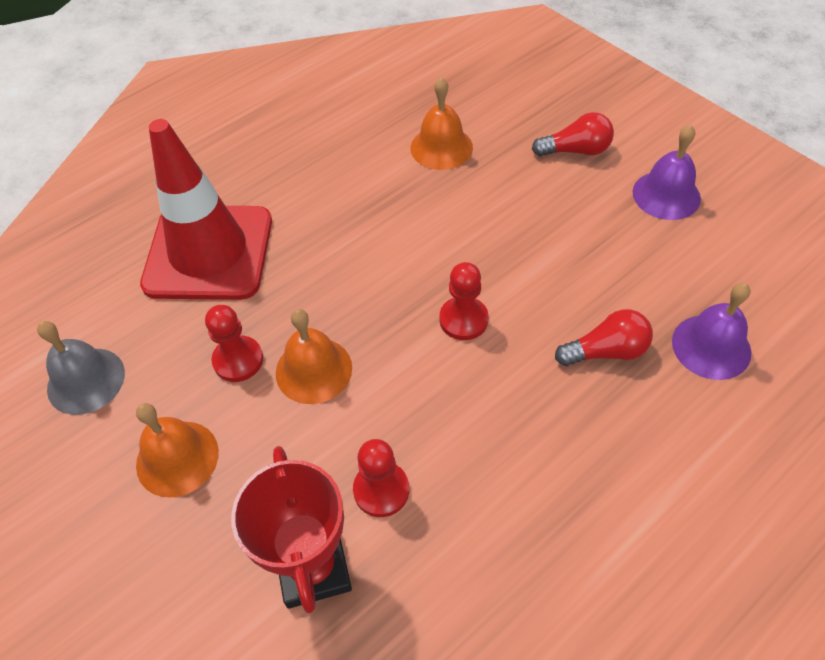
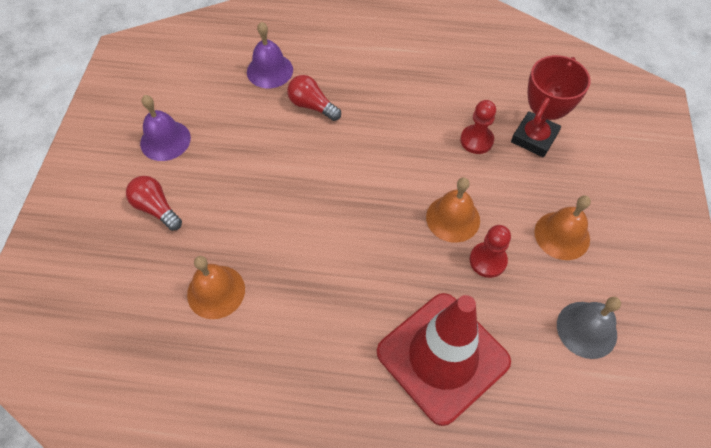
camera: 135 degrees left, 5 degrees up
red pawn [440,262,489,340] -> none

